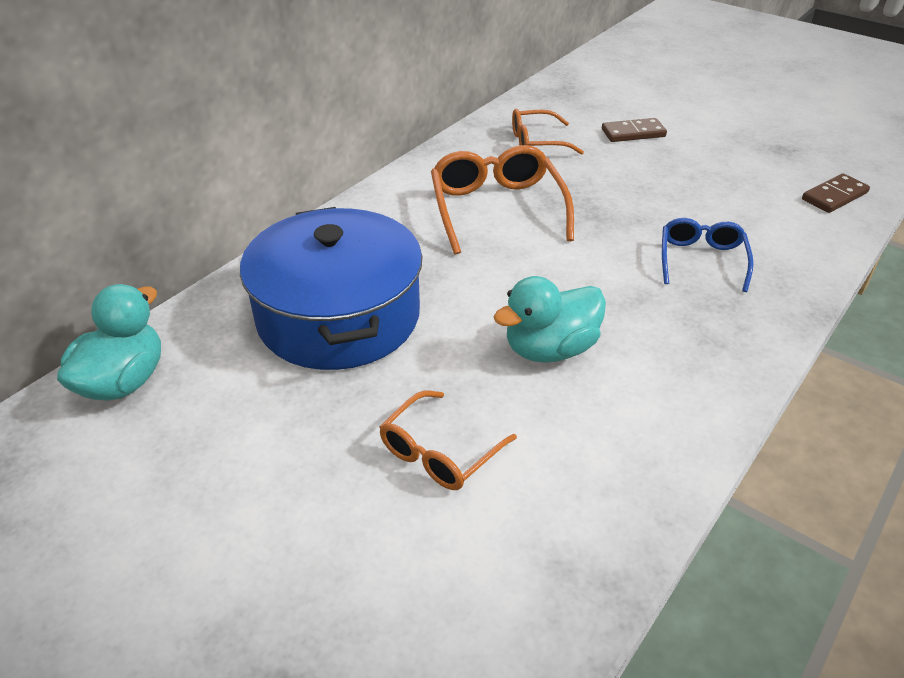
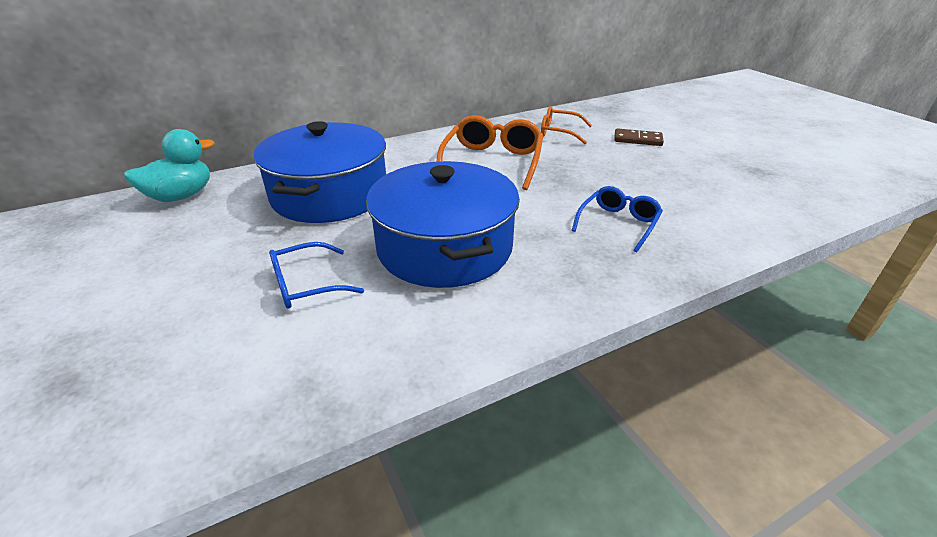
camera: 25 degrees right, 5 degrees down
orange glasses [379,391,517,490] -> blue glasses [269,242,364,309]
turquoise duck [494,276,606,363] -> blue pot [366,161,520,288]
brown domino [802,174,870,213] -> none

